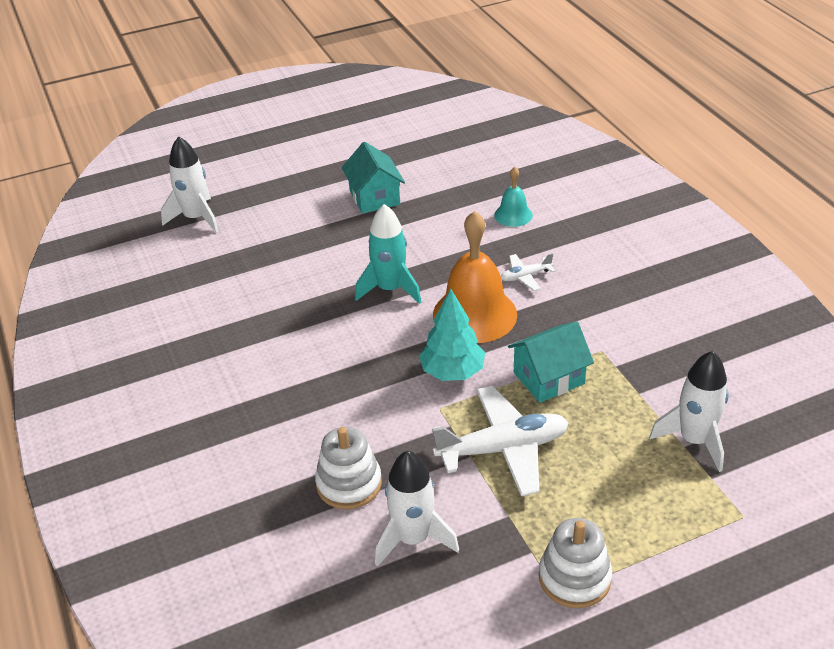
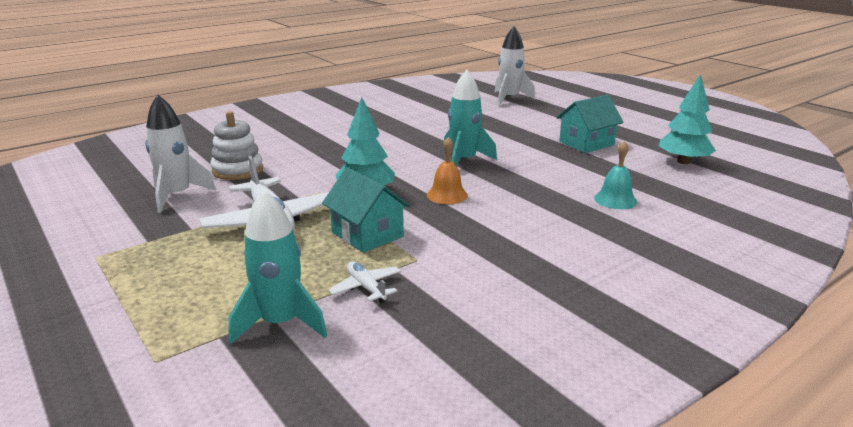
camera: 75 degrees right, 15 degrees down
orange bell [433,211,517,343] -> orange bell [427,137,468,204], size x0.50
white plane [501,253,555,291] -> white plane moved to [328,261,401,303]
white stacking toy [539,518,612,608] -> none
white rocket [649,351,728,472] -> turquoise rocket [228,190,327,345]
none -> turquoise tree [659,74,716,164]

